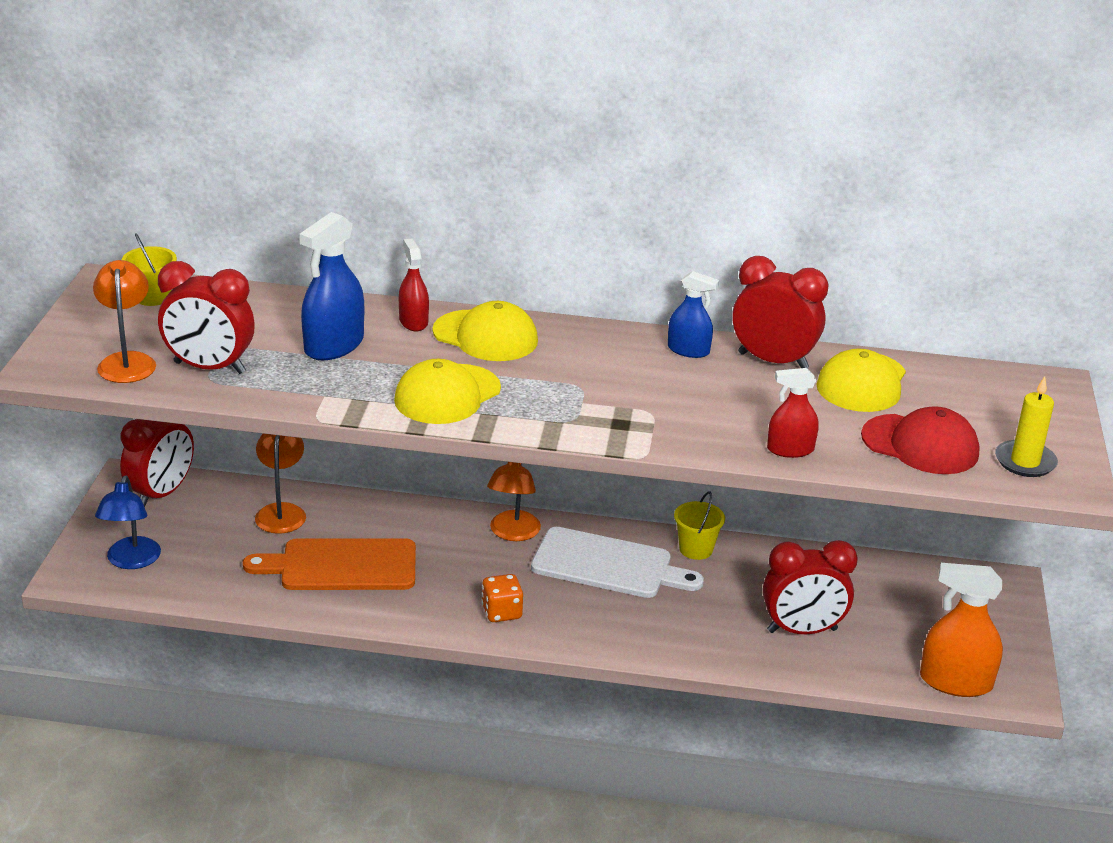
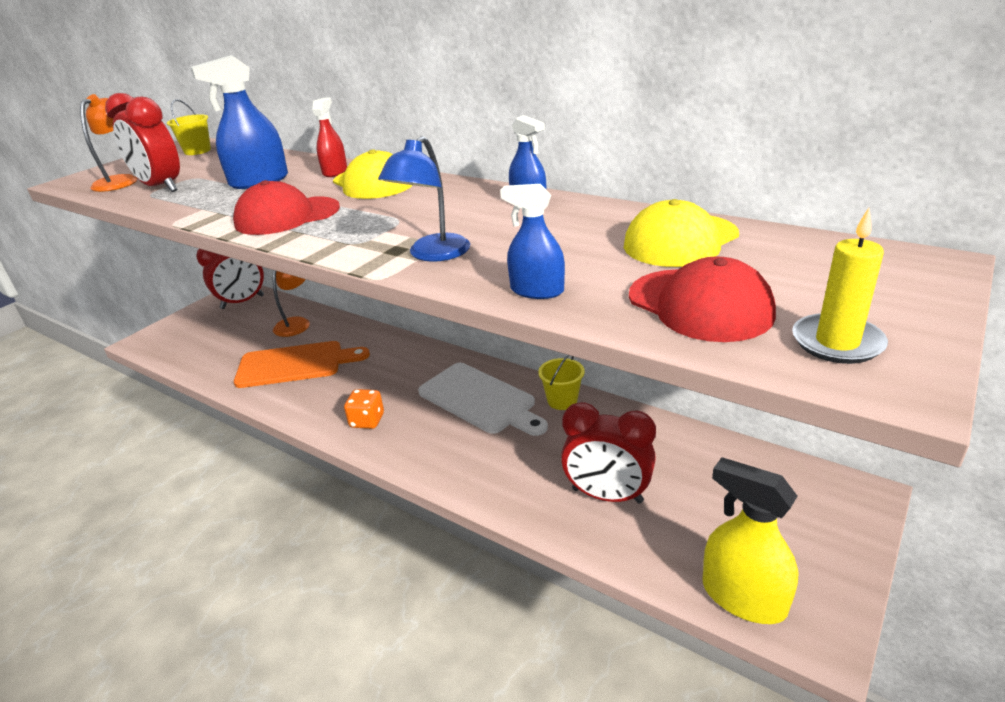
camera: 30 degrees right, 0 degrees up
blue lamp [95,476,161,569] -> blue lamp moved to [378,136,470,262]
orange cutting board [243,538,416,590] -> orange cutting board turned 150 degrees clockwise [234,341,370,388]
yellow cap [394,359,501,424] -> red cap [233,180,340,235]
orange lamp [487,462,541,541] -> none
red clock [732,256,828,368] -> none
red spray bottle [767,368,818,458] -> blue spray bottle [500,184,565,299]
orange spray bottle [920,563,1003,697] -> yellow spray bottle [703,457,799,624]

